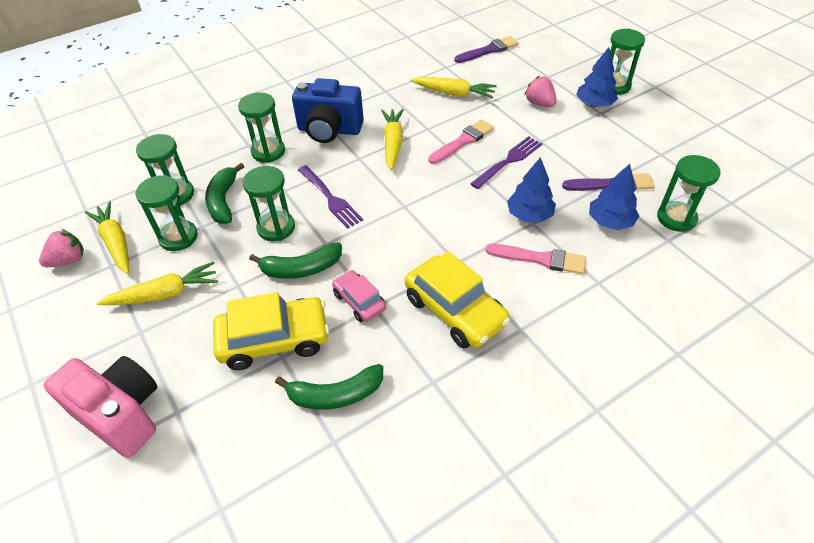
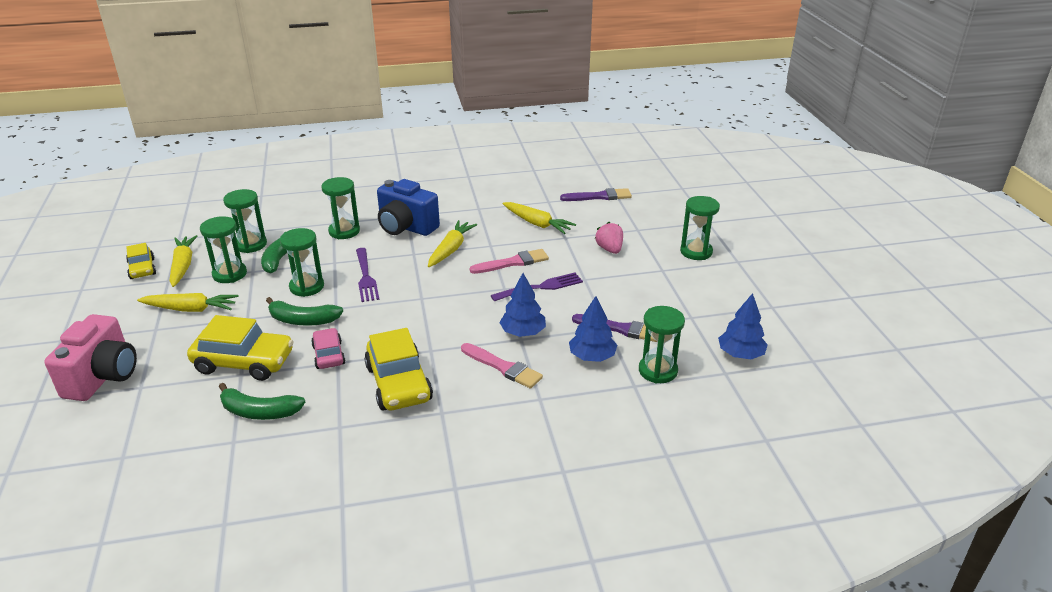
camera: 20 degrees right, 15 degrees down
pink strawberry [39,229,84,267] -> yellow car [126,243,156,279]
pink camera [44,356,157,458] -> pink camera turned 45 degrees clockwise [44,314,137,401]
blue tree [576,47,618,107] -> blue tree moved to [718,293,768,359]

